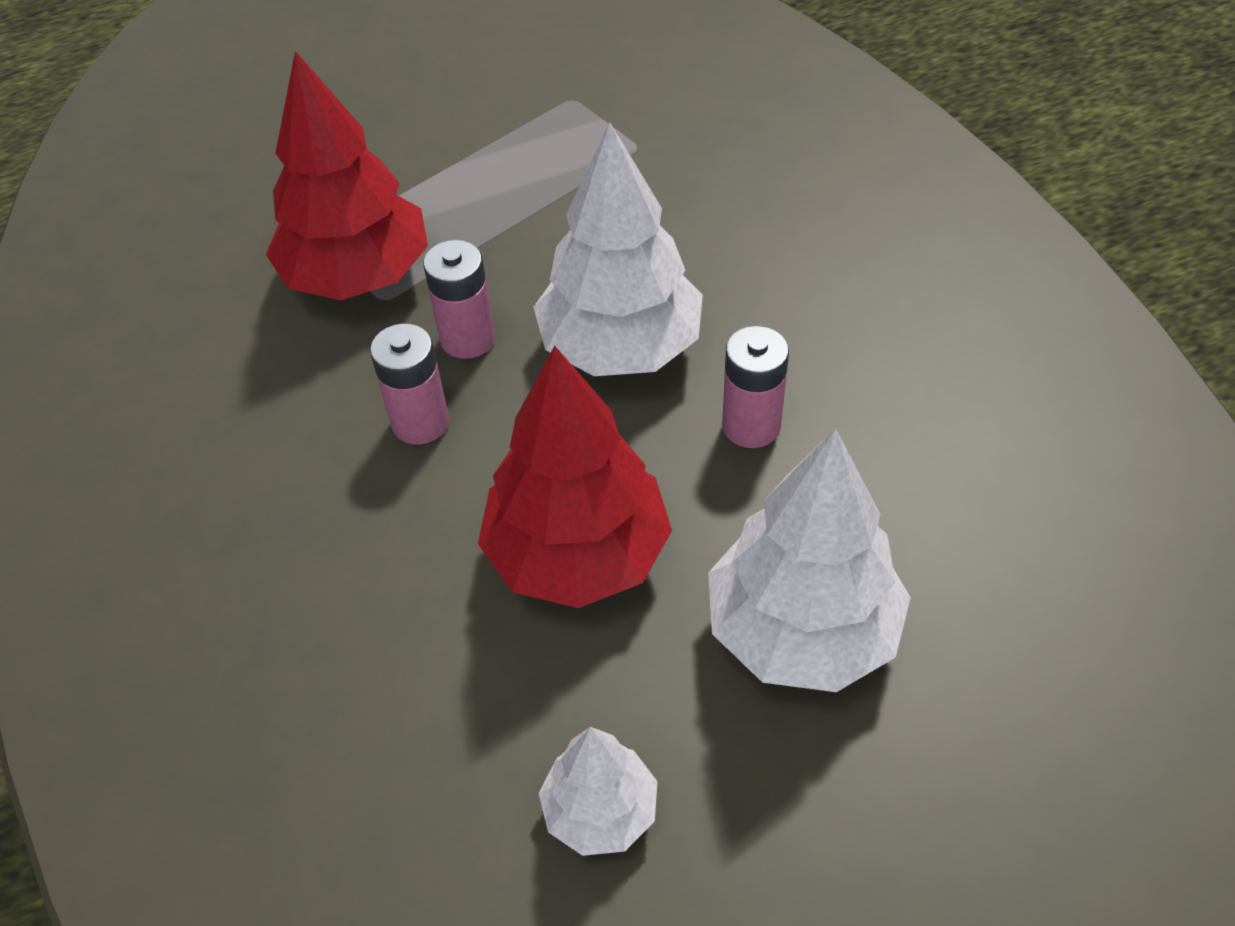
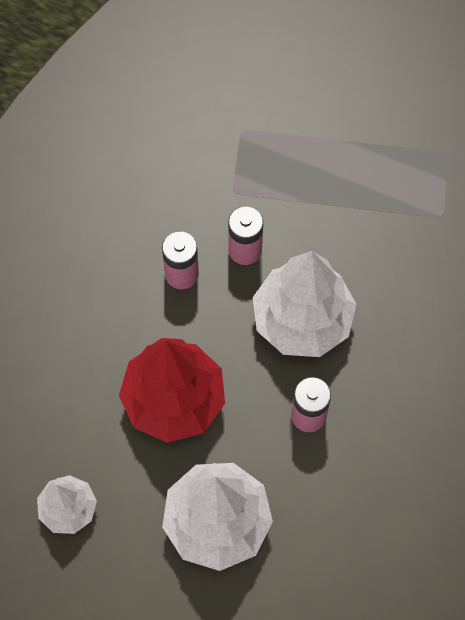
camera: 45 degrees right, 15 degrees up
red tree [266,51,428,300] -> none

